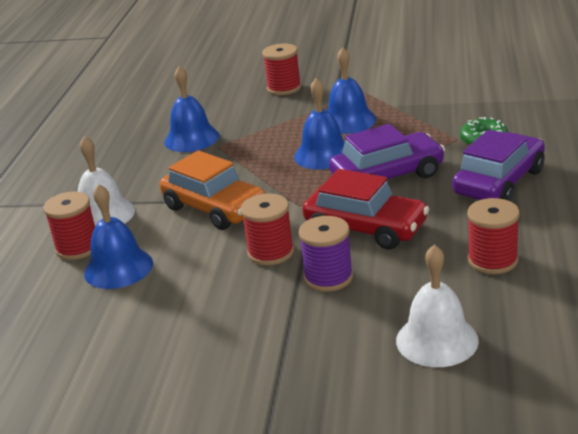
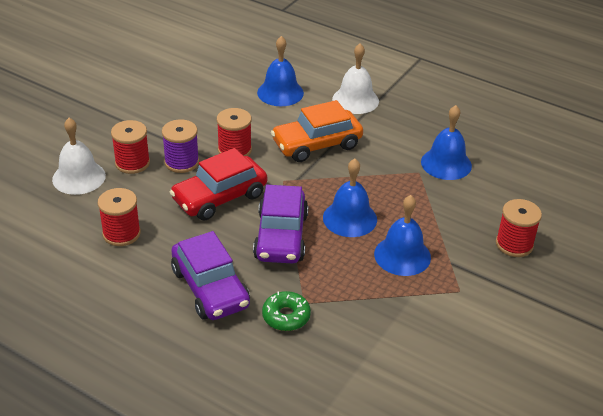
camera: 110 degrees right, 10 degrees up
red spool [43,191,95,260] -> red spool moved to [111,120,150,174]

